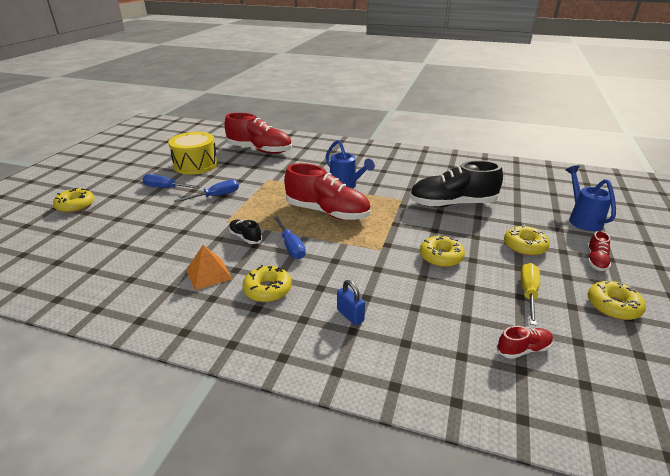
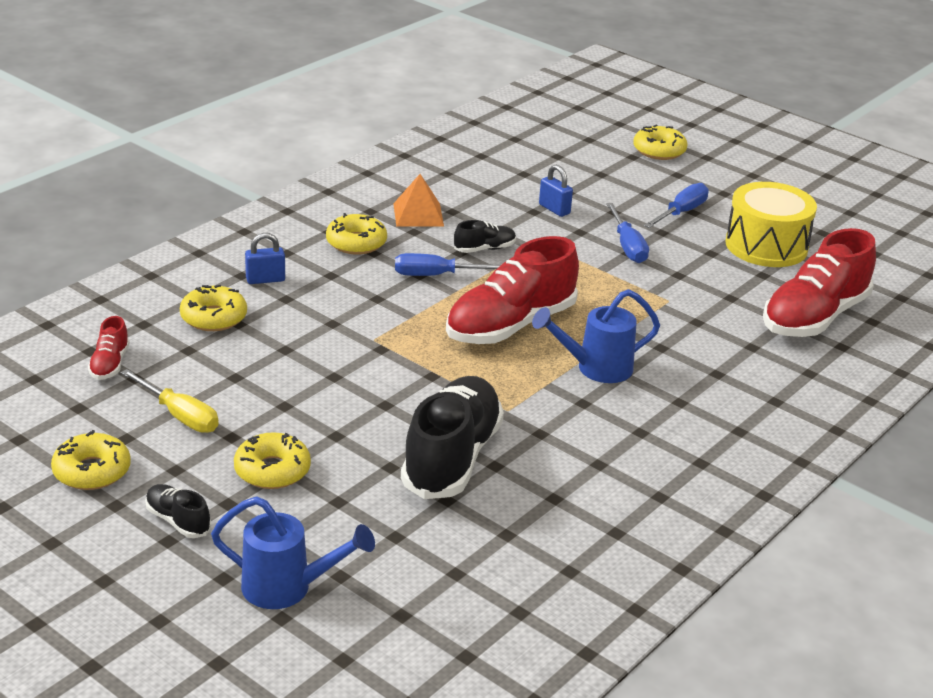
camera: 110 degrees right, 0 degrees up
yellow donut [420,235,465,267] -> yellow donut moved to [180,285,247,331]
red shoe [587,231,611,271] -> black shoe [145,484,211,538]
none -> blue padlock [539,165,573,217]

